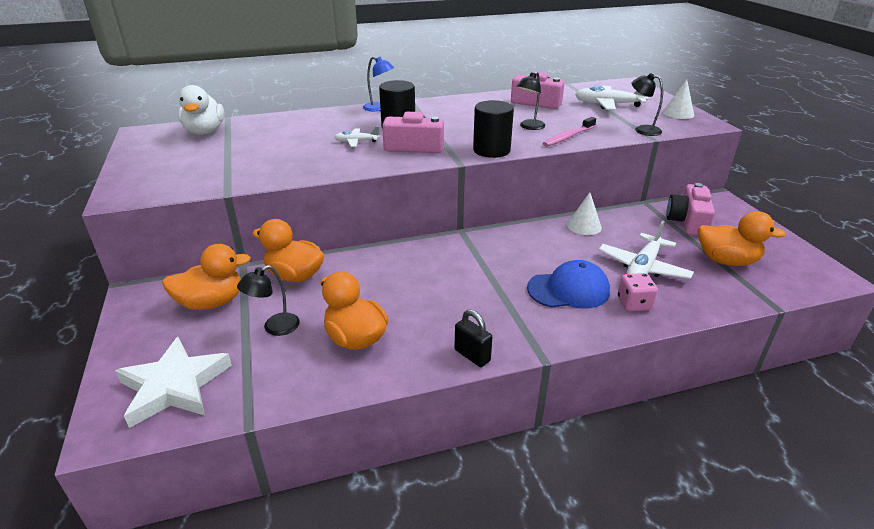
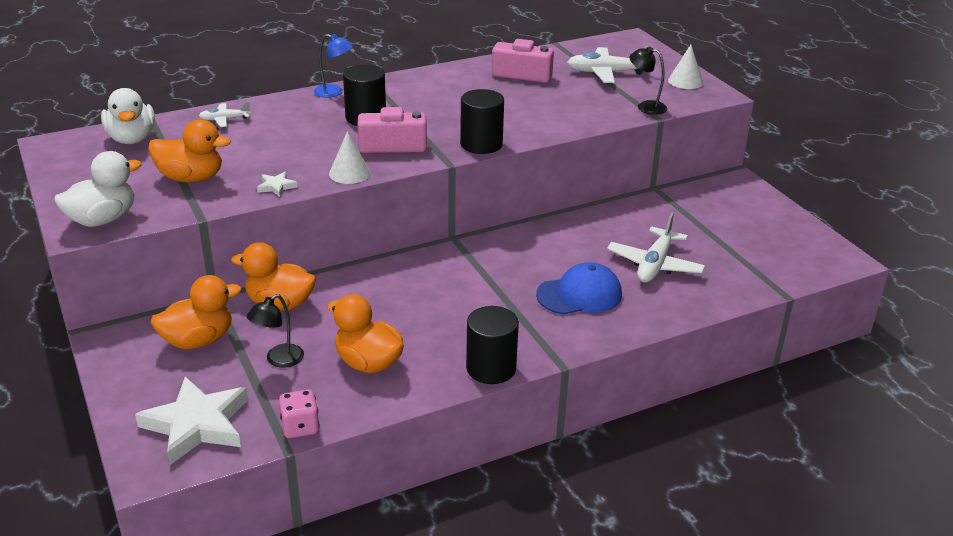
camera: 10 degrees left, 0 degrees up
white plane [334,127,380,147] -> white plane moved to [199,102,251,127]
black padlock [454,309,492,367] -> black cylinder [466,306,519,384]
black lamp [517,72,545,130] -> none
pink toothbrush [543,117,596,147] -> none
white cone [567,192,602,235] -> white cone moved to [329,131,371,184]
pink dice [618,273,658,311] -> pink dice moved to [279,390,320,438]
pink camera [666,183,715,236] -> none
orange duck [698,211,786,266] -> orange duck moved to [148,119,231,182]
none -> white duck [54,151,142,227]
none -> white star [257,172,298,197]

